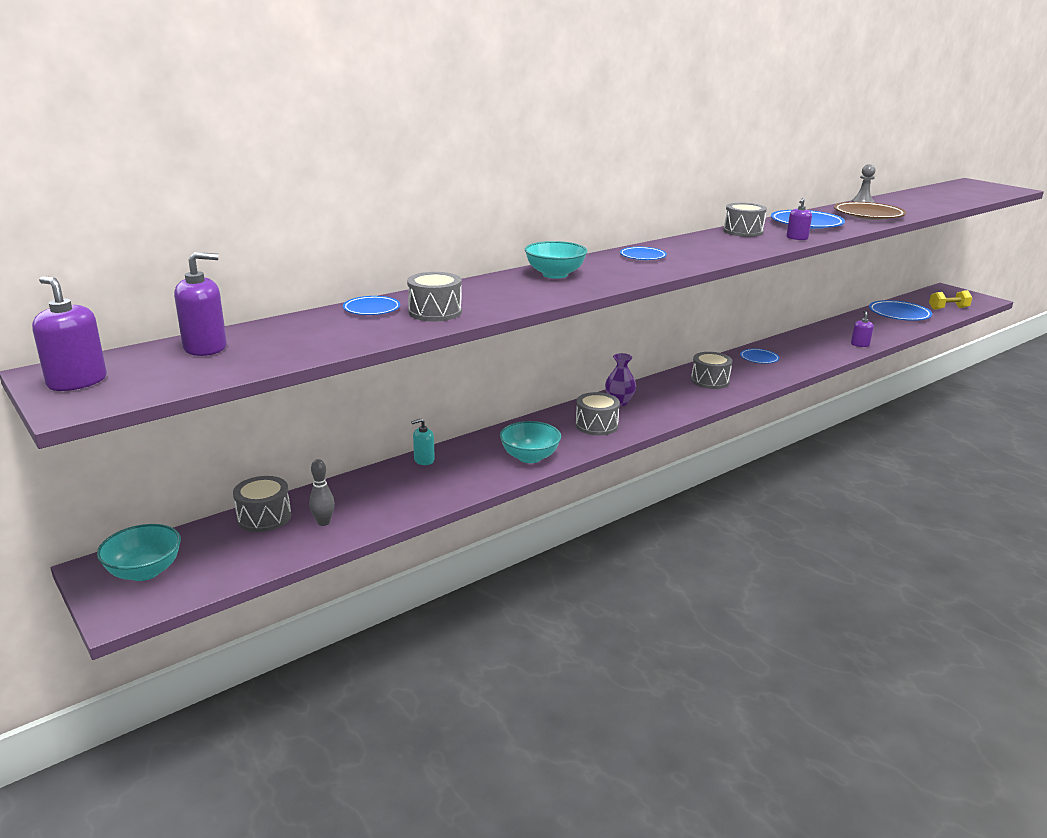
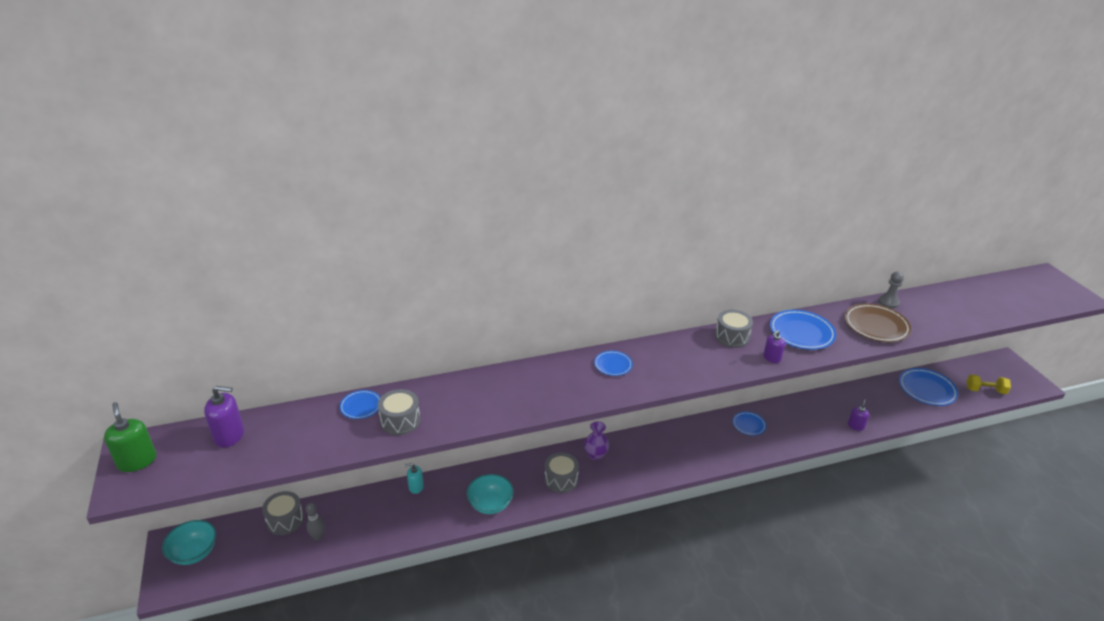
camera: 20 degrees right, 10 degrees up
purple soap dispenser [32,276,107,391] -> green soap dispenser [104,402,156,472]
turquoise bowl [525,241,588,279] -> none
grey drum [691,352,733,389] -> none

